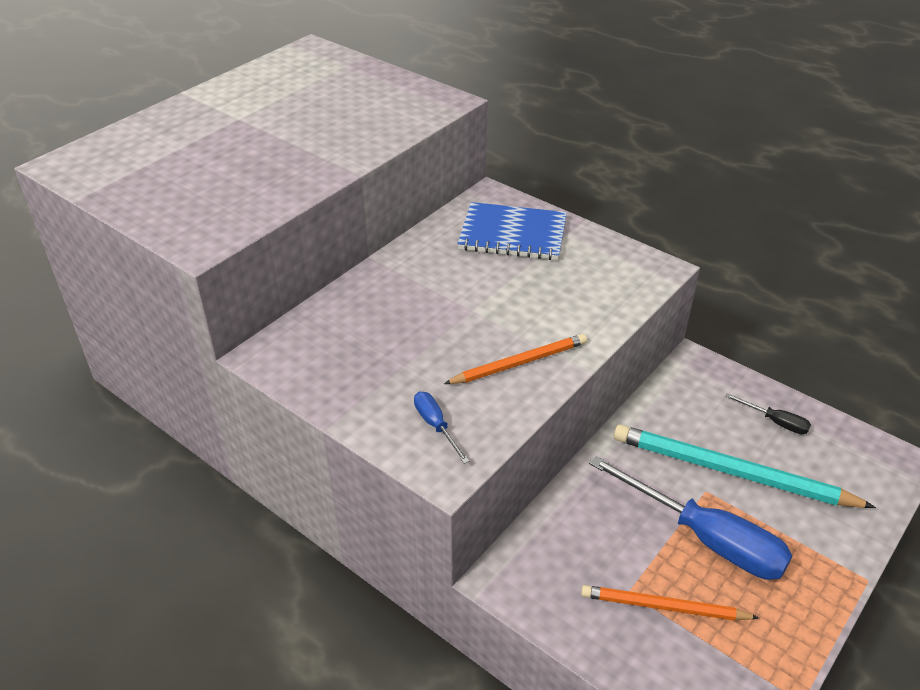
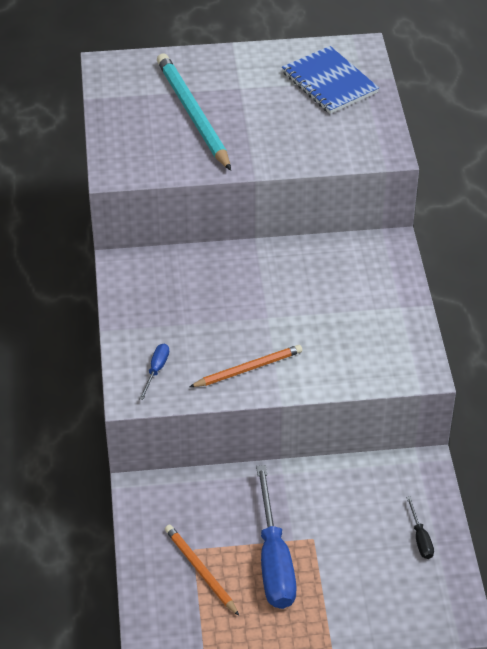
camera: 45 degrees right, 5 degrees up
orange pencil [444,334,587,384] -> orange pencil turned 45 degrees counterclockwise [190,345,302,387]
blue notebook [458,202,567,260] -> blue notebook moved to [282,46,379,114]
turquoise pencil [614,425,876,508] -> turquoise pencil moved to [157,54,231,171]

